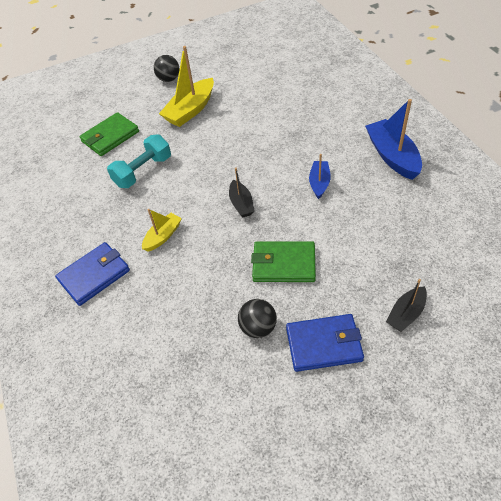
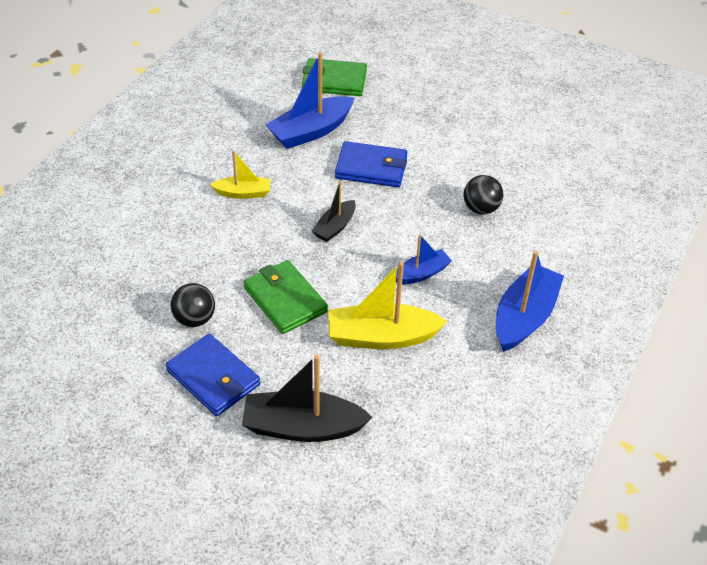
camera: 45 degrees right, 5 degrees down
blue wallet [55,242,130,306] -> blue wallet moved to [335,141,407,187]
turquoise dumbbell [107,135,171,188] -> blue boat [266,52,354,149]
black ball [154,55,180,82] -> black ball moved to [464,175,503,215]
yellow boat [159,46,214,127] -> yellow boat moved to [328,262,448,349]
black boat [386,279,427,332] -> black boat [242,355,372,442], size x1.74

